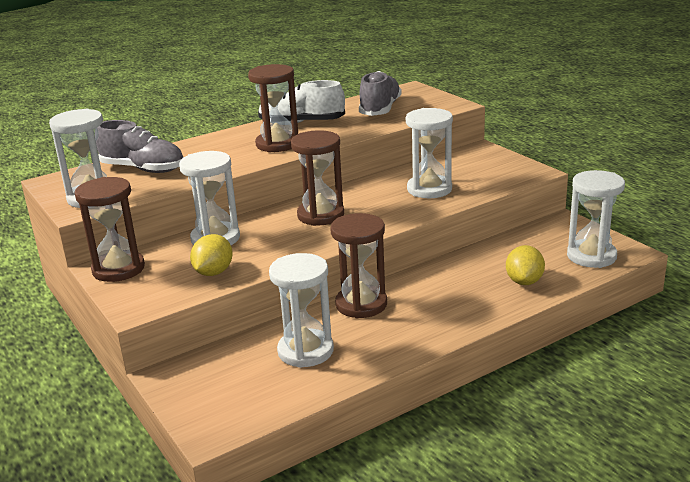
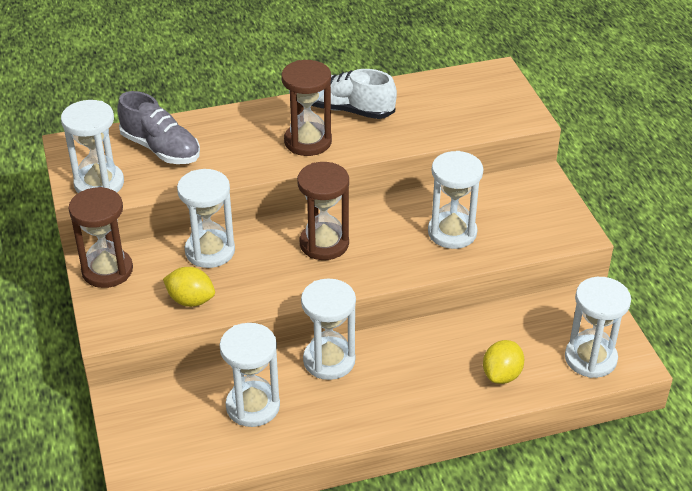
camera: 15 degrees right, 15 degrees up
yellow lemon [190,234,233,276] -> yellow lemon turned 75 degrees clockwise [163,267,215,307]
brown hourglass [330,213,387,318] -> white hourglass [301,279,356,380]
grey shoe [359,71,402,116] -> none

